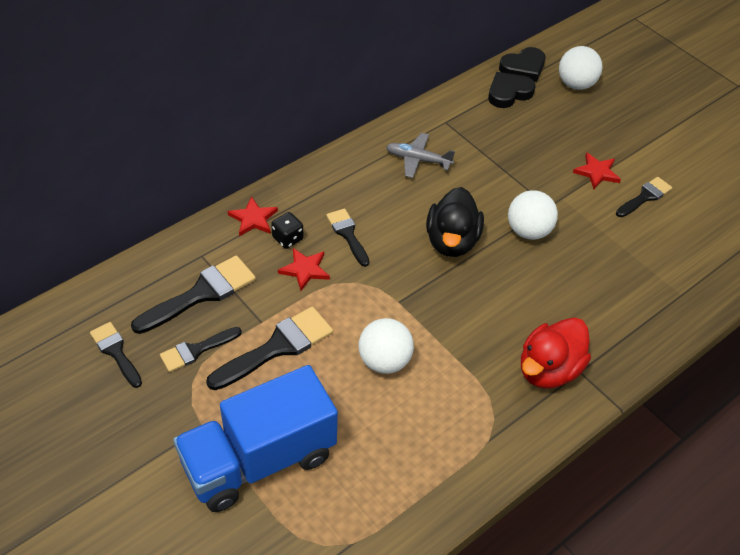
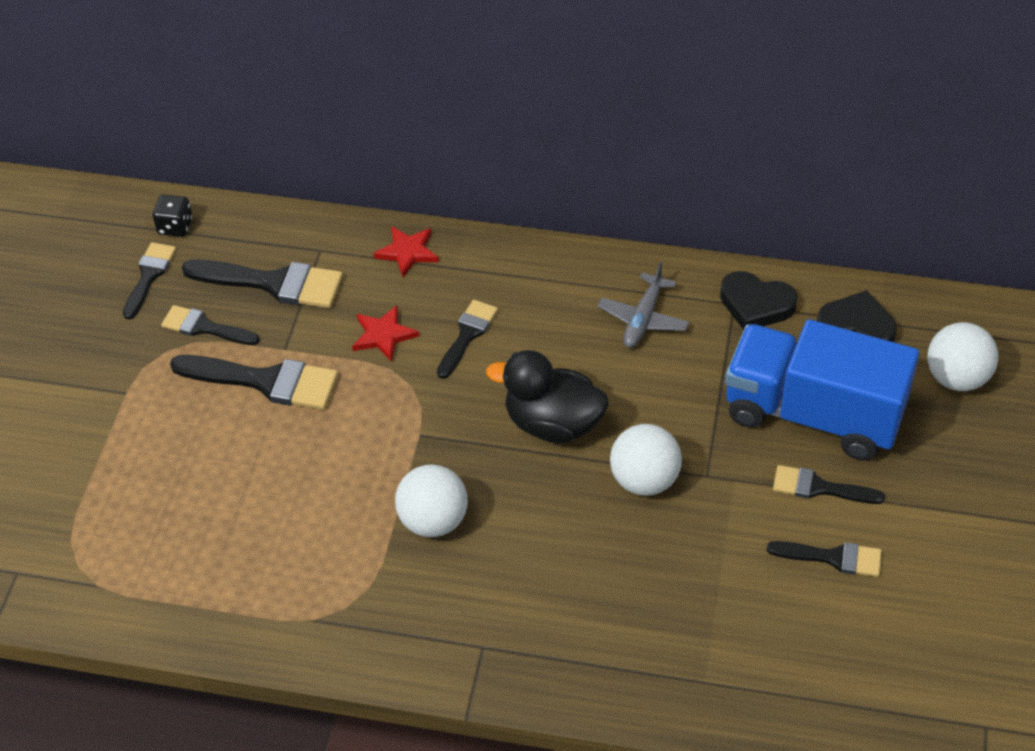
camera: 55 degrees right, 0 degrees up
blue truck [173,365,338,512] -> blue truck moved to [725,319,919,461]
black dice [271,212,303,249] -> black dice moved to [153,195,192,237]
white ball [359,318,414,374] -> white ball moved to [395,465,468,537]
grey plane [386,133,455,178] -> grey plane turned 135 degrees counterclockwise [598,262,689,348]
black duck [426,187,484,257] -> black duck turned 45 degrees clockwise [486,350,609,443]
black heart [499,47,545,82] -> black heart moved to [720,271,798,330]
red duck [521,317,591,389] -> none
red star [573,152,621,189] -> black brush [773,465,885,504]

